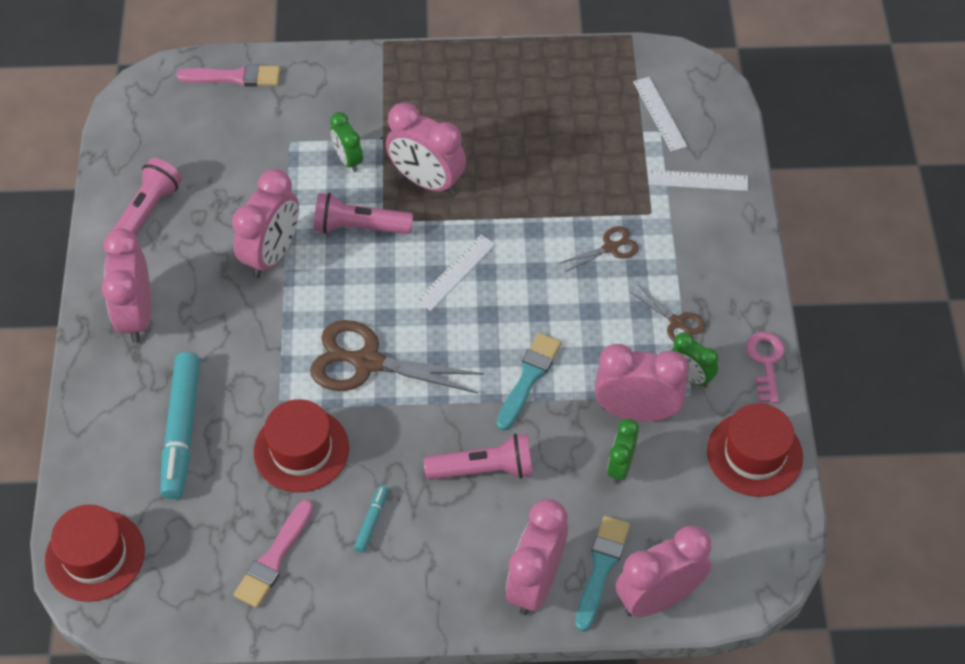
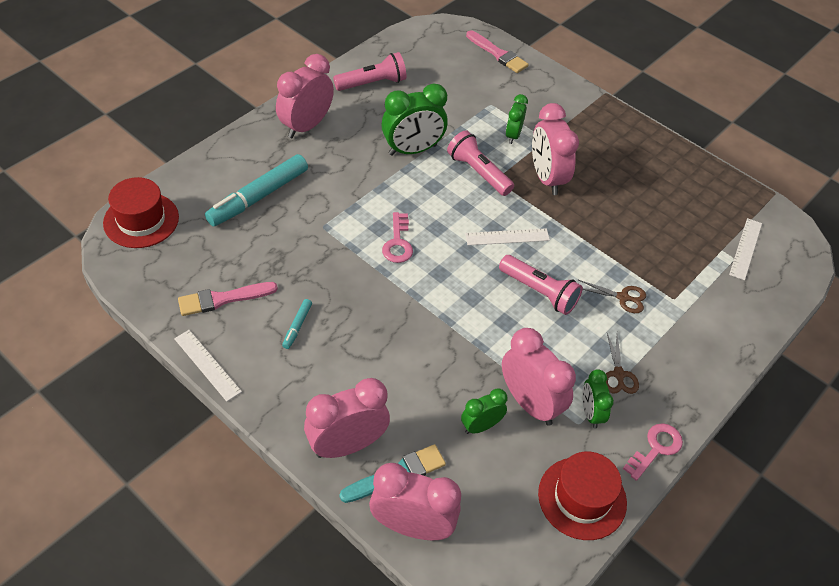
camera: 40 degrees right, 5 degrees down
pink clock [232,169,299,278] -> green clock [381,83,448,156]
red hat [254,399,349,493] -> none
brown scissors [310,320,484,393] -> pink key [382,212,413,263]
turquoise marker [354,486,388,553] -> turquoise marker turned 135 degrees clockwise [282,299,312,349]
pink flashlight [424,434,533,480] -> pink flashlight moved to [499,255,583,315]
turquoise brush [497,333,562,431] -> none
white ruler [648,170,748,191] -> white ruler moved to [174,330,242,402]

